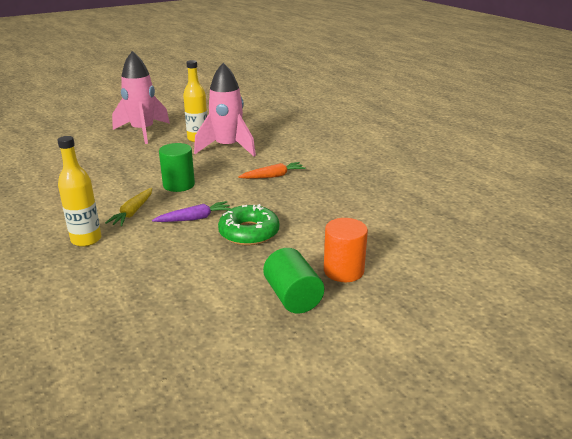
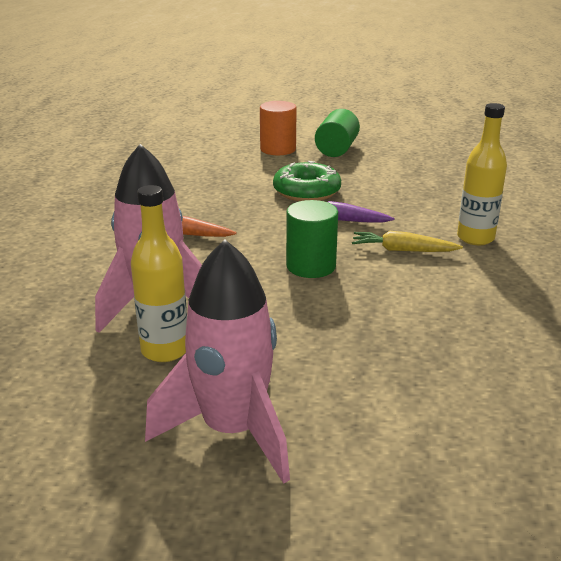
camera: 140 degrees left, 0 degrees up
yellow carrot [105,188,152,226] -> yellow carrot turned 135 degrees counterclockwise [352,231,463,252]

